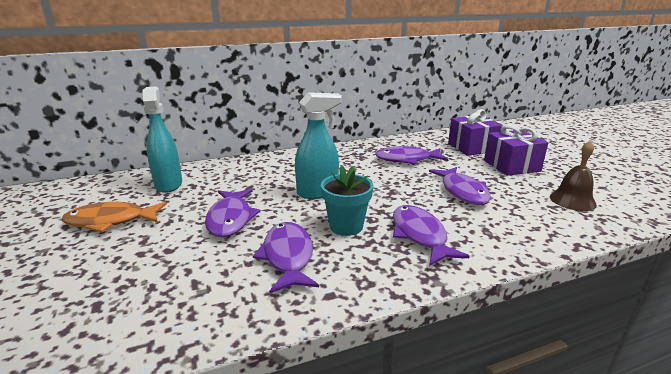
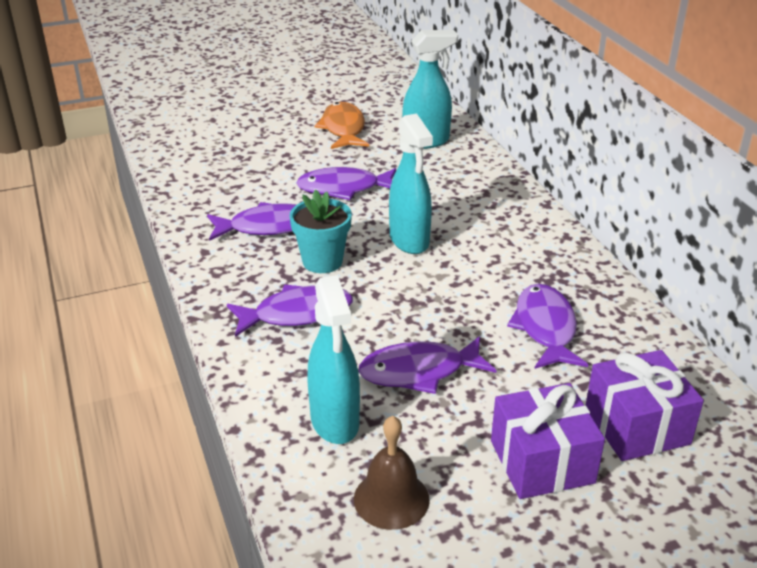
camera: 90 degrees right, 10 degrees up
none -> turquoise spray bottle [307,275,360,444]

